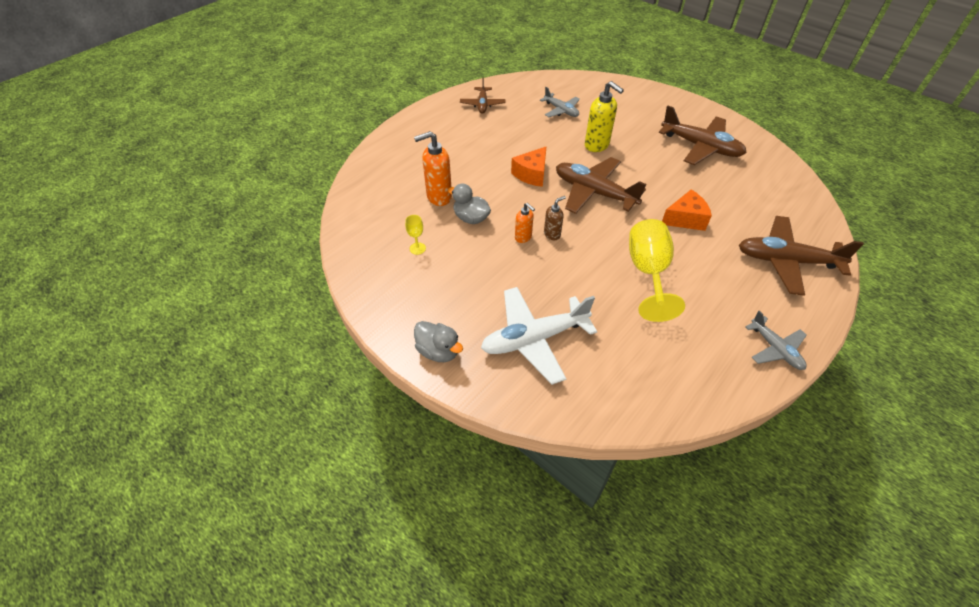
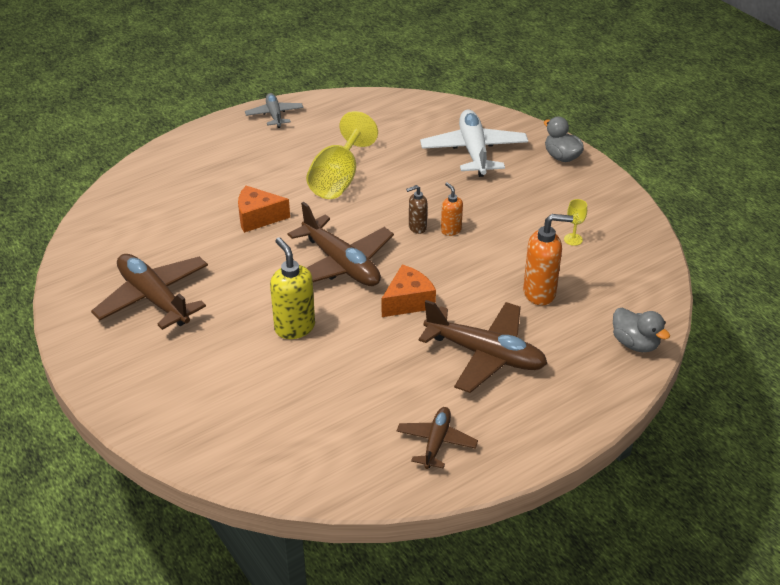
camera: 165 degrees left, 10 degrees down
grey duck [448,184,491,224] -> grey duck moved to [613,308,670,352]
white plane [481,287,597,385] -> white plane turned 90 degrees counterclockwise [420,109,528,177]
grey plane [540,87,580,117] -> none
brown plane [739,216,864,296] -> brown plane moved to [419,300,548,393]

